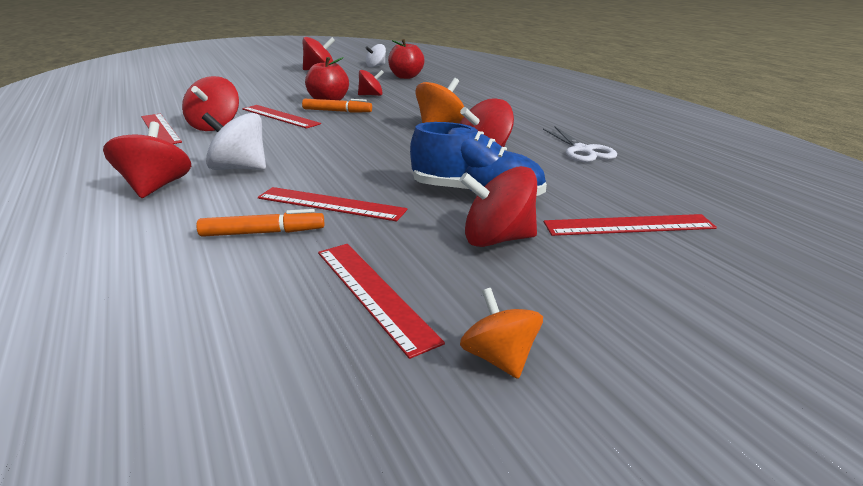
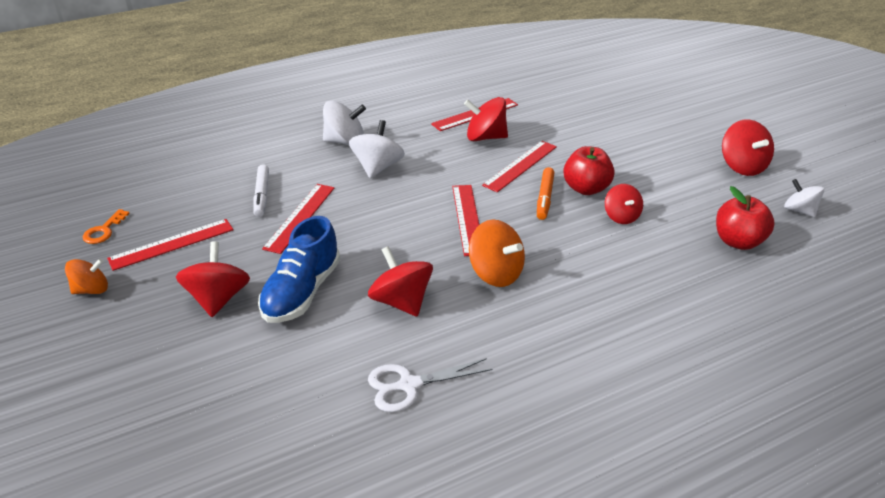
camera: 90 degrees right, 10 degrees up
red spinning top [103,122,191,198] -> white spinning top [323,101,366,145]
orange marker [196,209,324,237] -> white marker [253,164,269,217]
red ruler [544,214,717,236] -> red ruler moved to [452,185,479,256]
none -> orange key [83,209,130,244]

